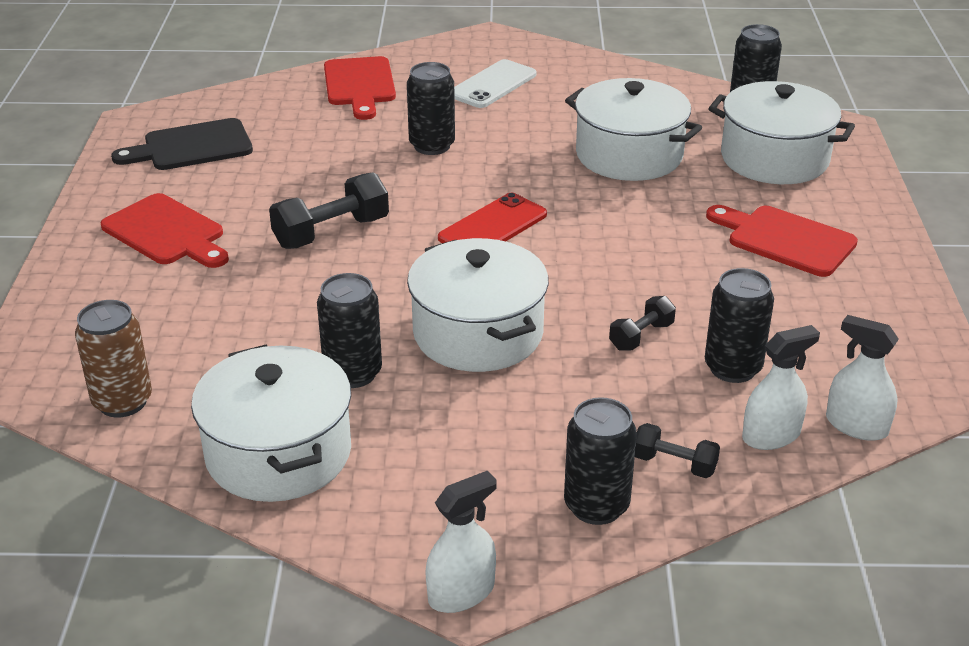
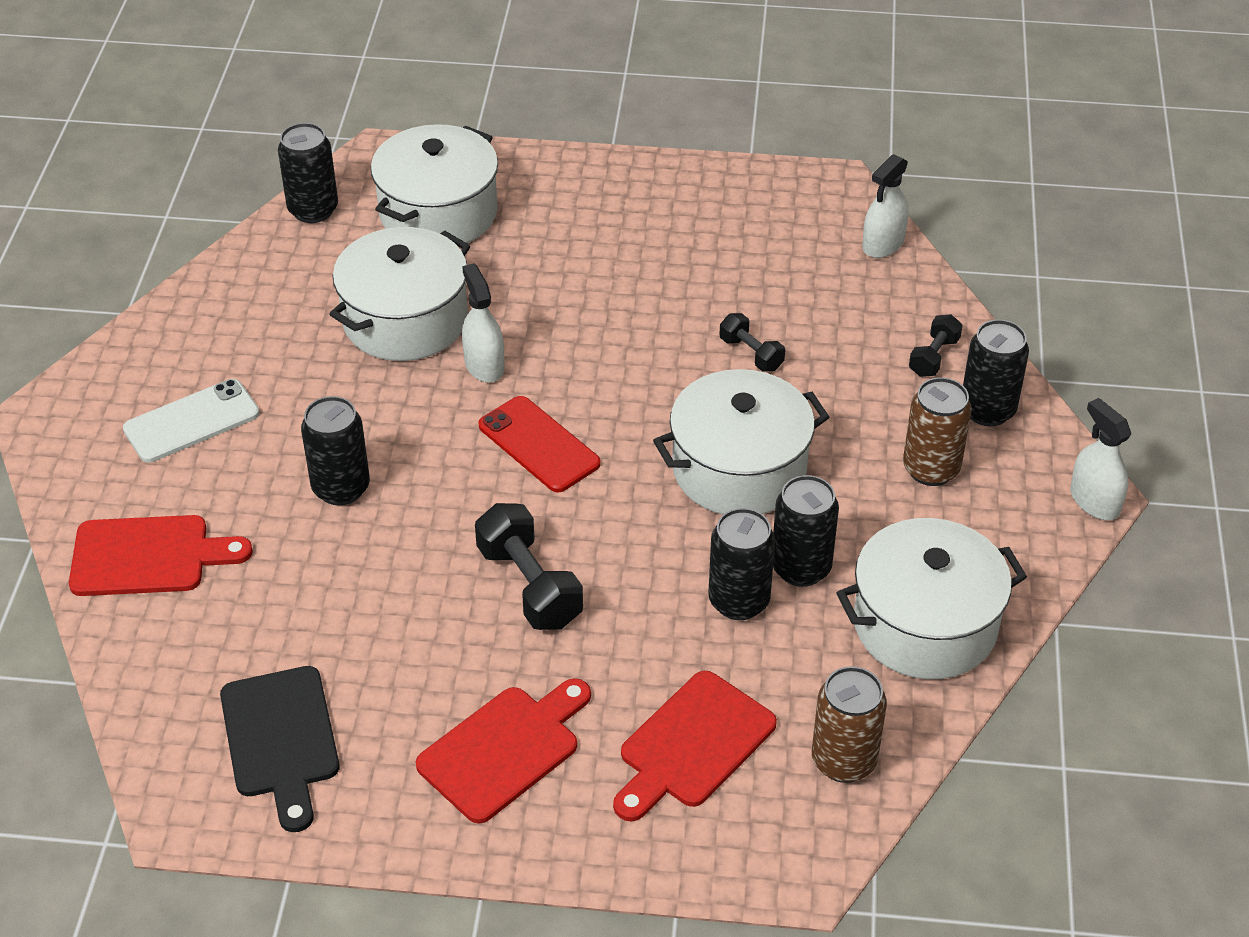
camera: 85 degrees left, 10 degrees up
white phone [454,59,536,108] -> white phone turned 75 degrees counterclockwise [123,379,260,462]
black can [705,268,774,383] -> black can moved to [708,508,775,620]
red cutting board [706,205,858,277] -> red cutting board moved to [613,671,777,821]
white spray bottle [742,325,820,450] -> white spray bottle moved to [462,263,505,383]
none -> brown can [903,377,972,486]

